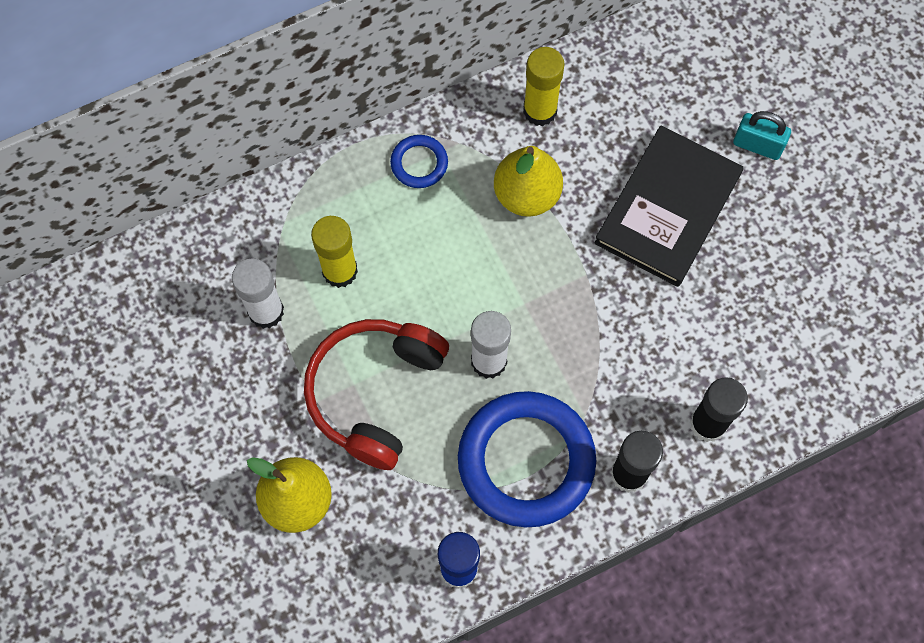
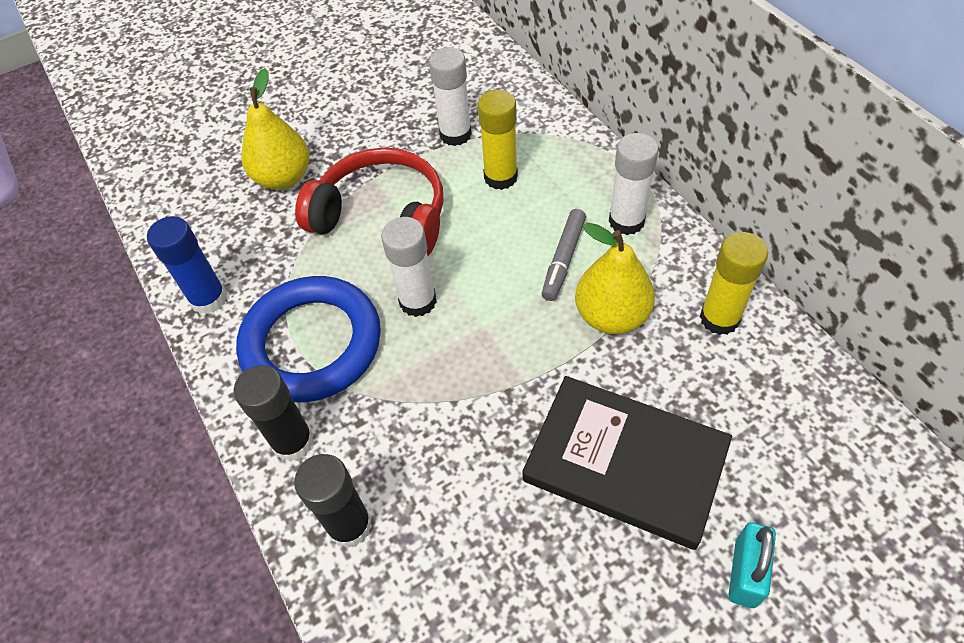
camera: 90 degrees right, 15 degrees down
blue ring [390,135,448,188] -> white glue stick [609,133,659,235]
none -> grey marker [542,209,586,301]

